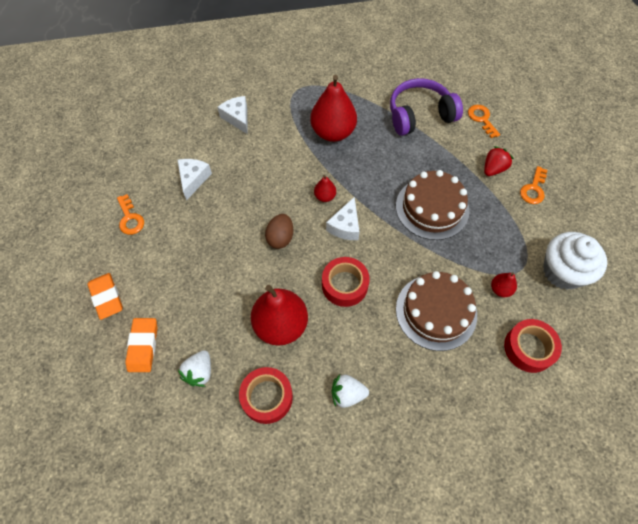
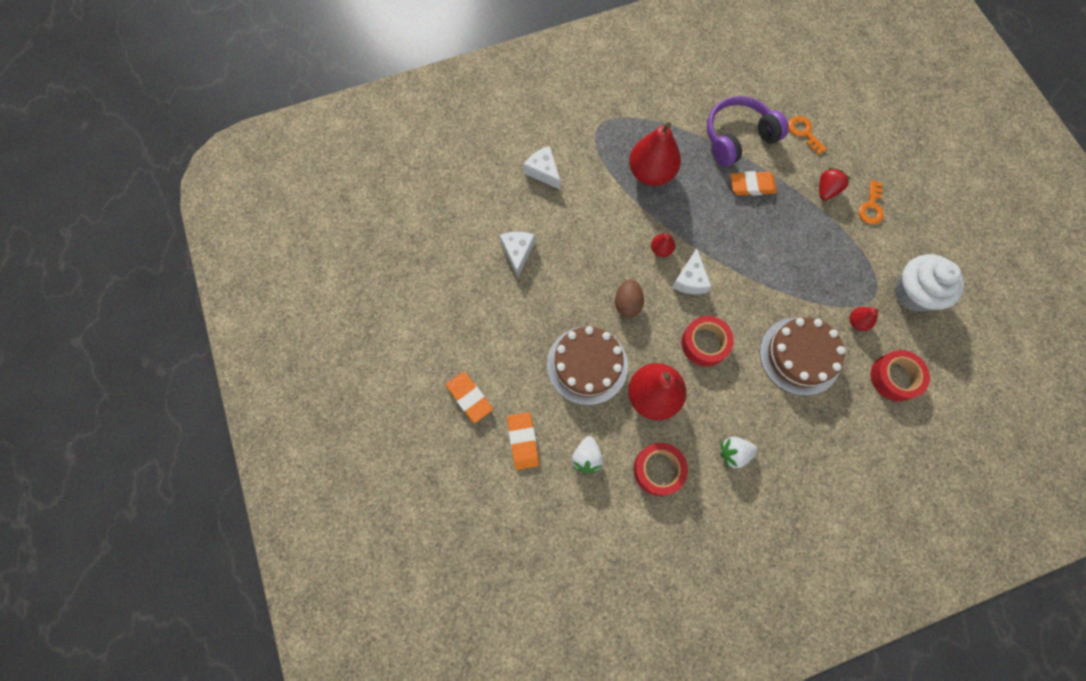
camera: 10 degrees left, 10 degrees up
orange key [117,194,144,235] -> none
brown cake [396,170,469,240] -> brown cake moved to [547,326,628,405]
none -> orange eraser [730,171,777,196]

